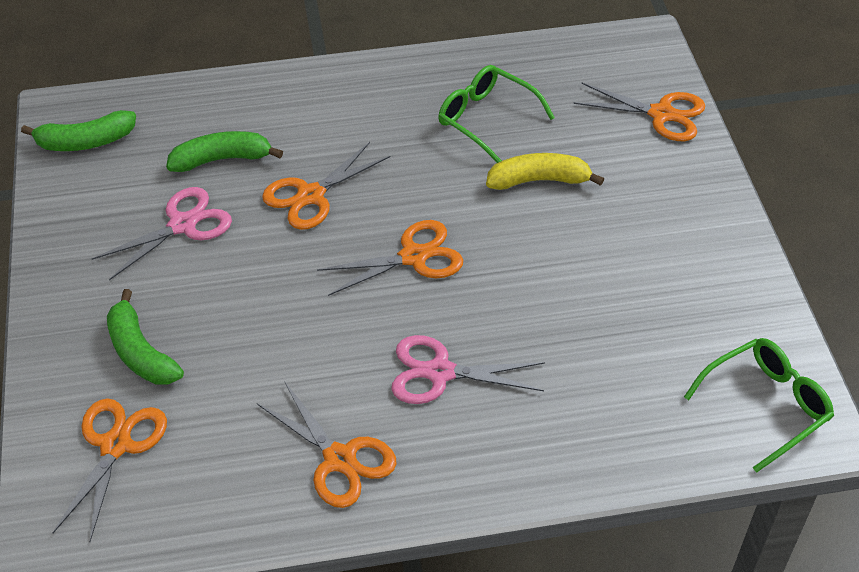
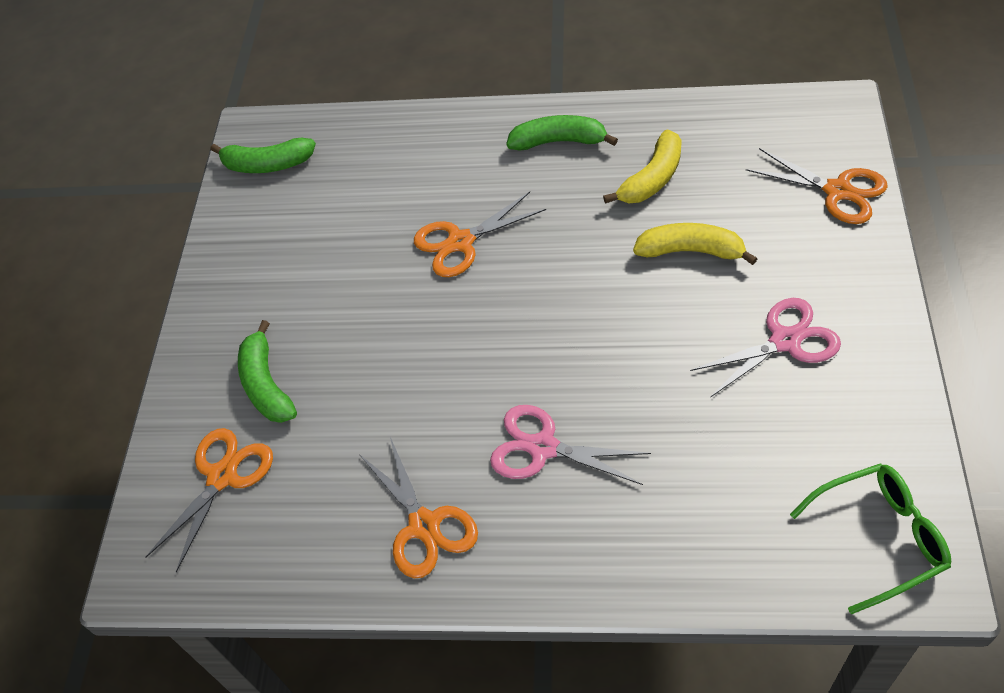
camera: 20 degrees right, 5 degrees up
pink scissors [92,187,232,280] -> pink scissors moved to [690,298,841,398]
green banana [166,131,283,172] -> green banana moved to [506,115,618,151]
orange scissors [317,220,463,296] -> none
green glasses [438,65,555,163] -> yellow banana [603,129,682,204]

